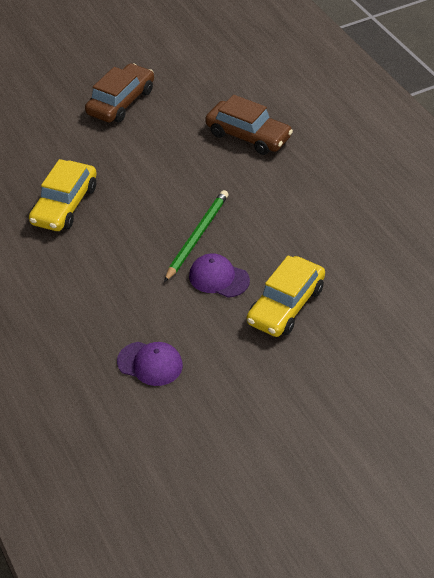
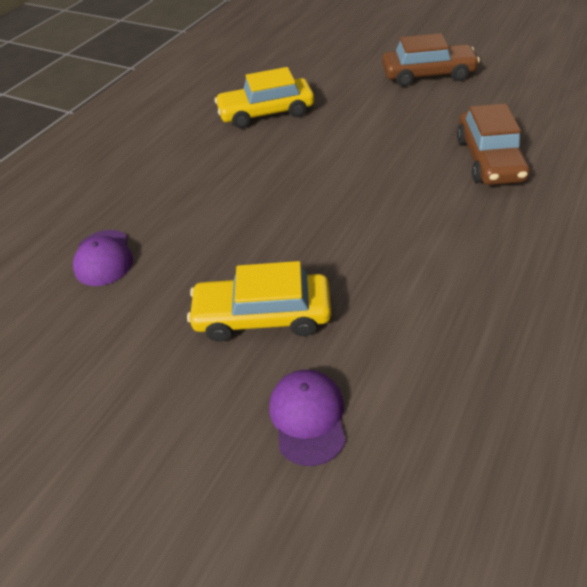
camera: 60 degrees right, 0 degrees up
green pencil [164,190,229,282] -> none
purple cap [189,253,250,298] -> purple cap moved to [269,370,346,466]

